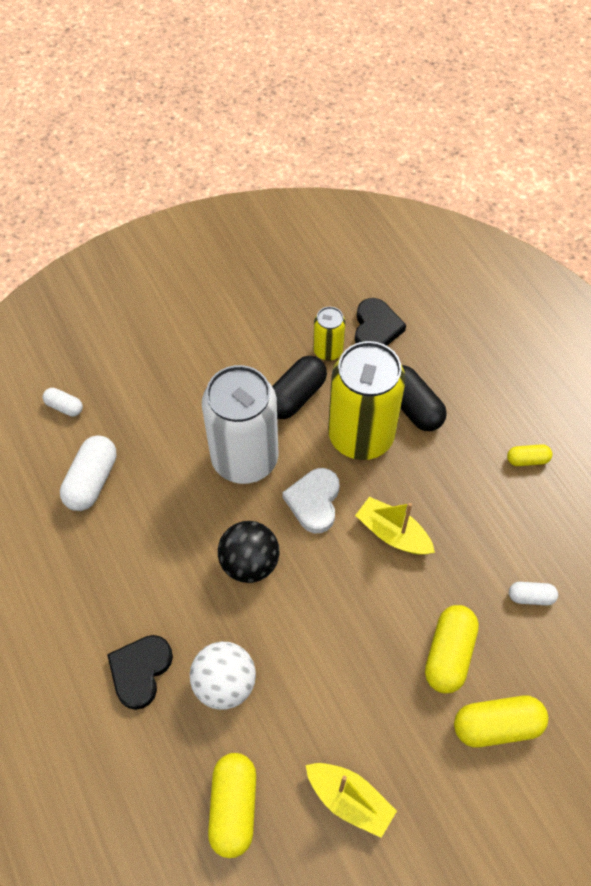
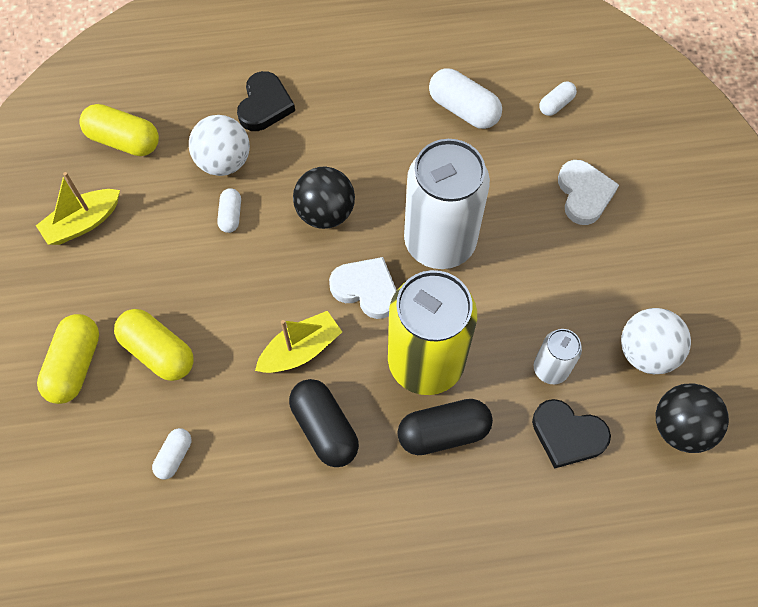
camera: 110 degrees right, 5 degrees up
black heart [107,635,173,710] -> black heart turned 60 degrees clockwise [237,71,295,131]
black capsule [272,356,327,419] -> black capsule moved to [289,379,359,467]
yellow can [313,307,346,361] -> white can [534,329,582,384]
yellow capsule [507,444,552,466] -> none
none -> white capsule [217,188,241,233]
none -> white heart [558,160,619,225]
none -> white ball [621,308,691,374]
none -> black ball [656,383,729,453]

